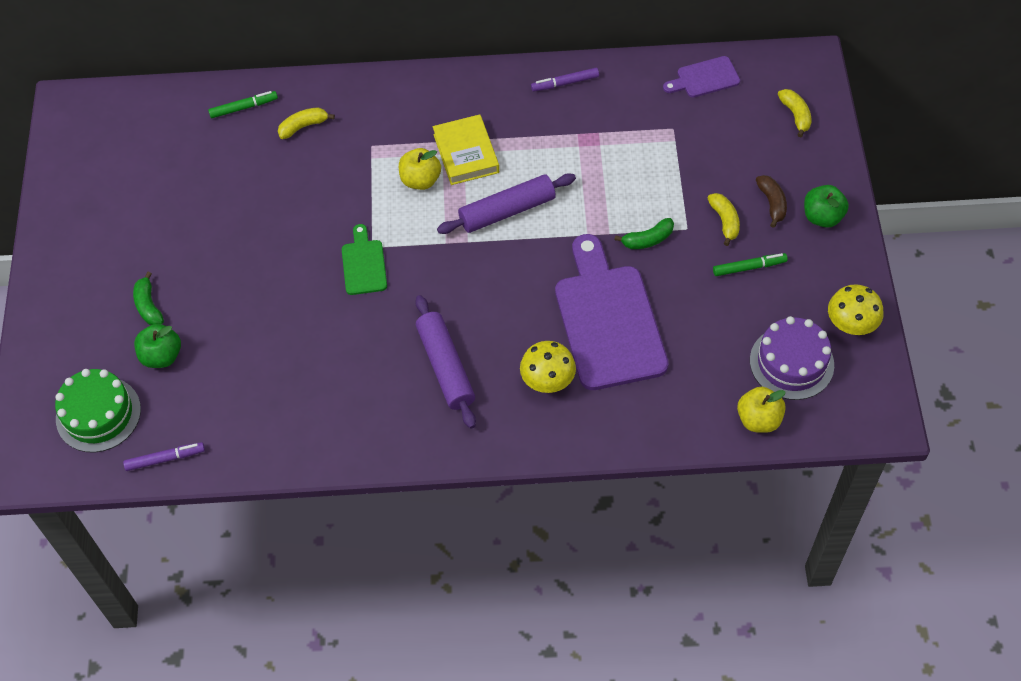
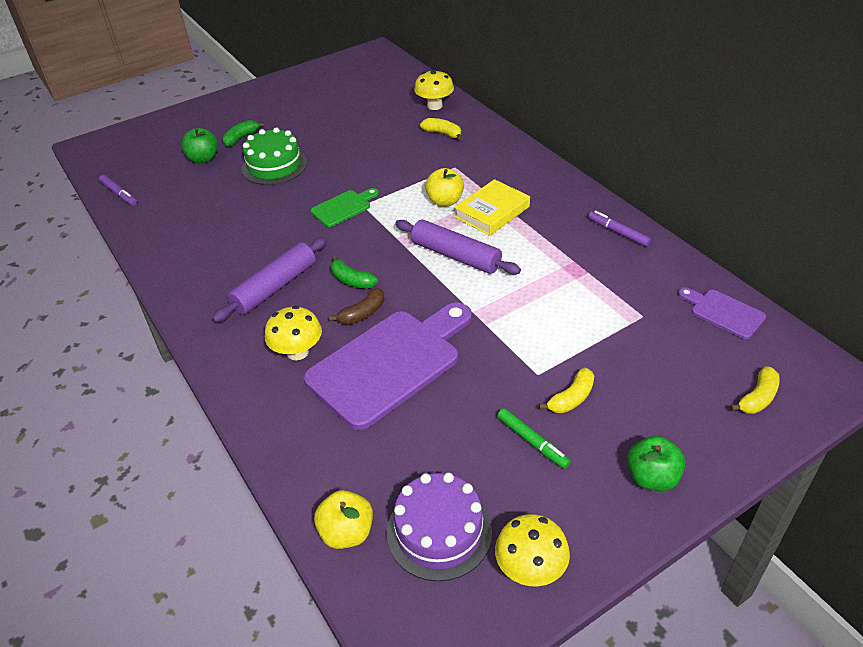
camera: 60 degrees right, 15 degrees down
green cake [55,369,141,452] -> green cake moved to [242,127,307,185]
green marker [208,91,278,118] -> yellow mushroom [414,70,454,110]
green banana [615,218,674,249] -> green banana moved to [331,256,378,289]
brown banana [756,175,787,228] -> brown banana moved to [329,288,384,325]

